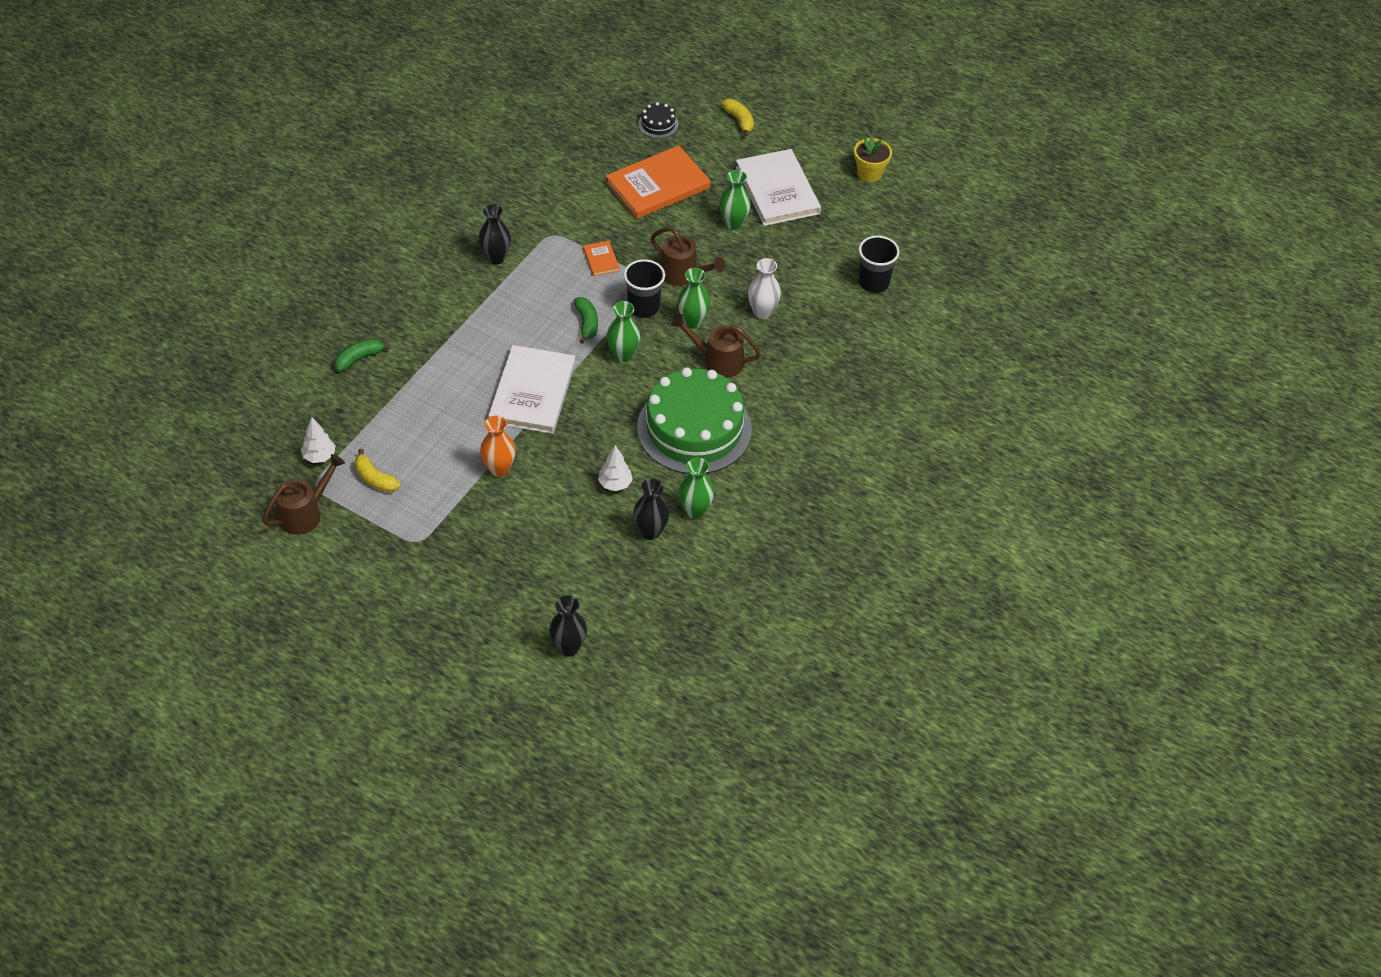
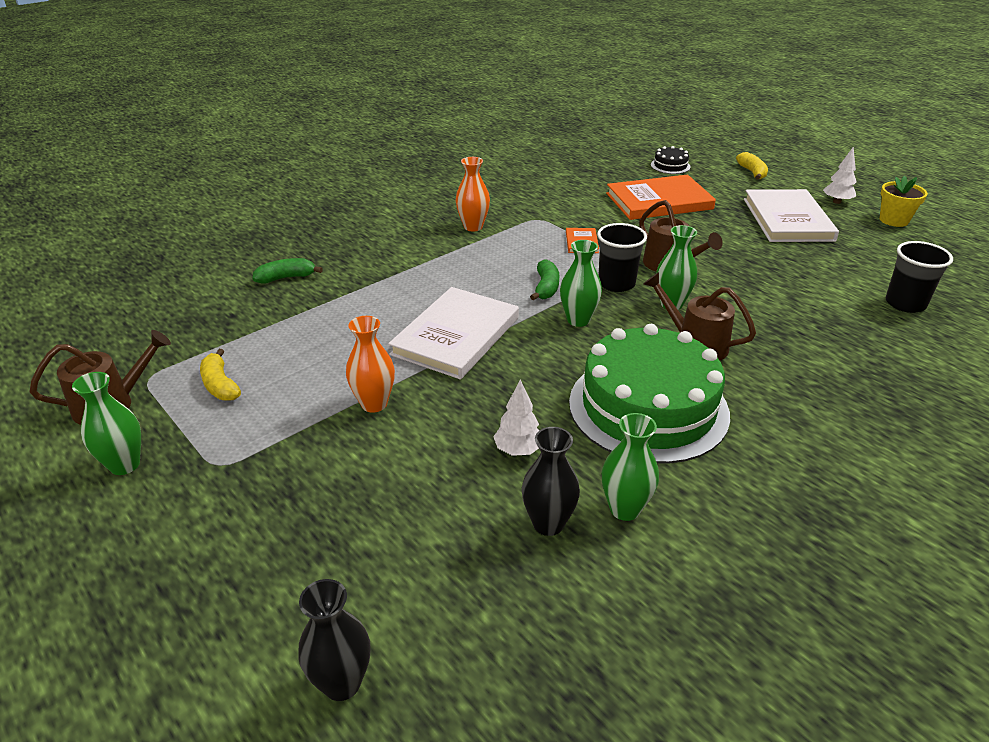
camera: 20 degrees right, 15 degrees down
white tree [301,417,335,463] -> white tree moved to [823,146,857,204]
black vase [479,204,511,265] -> orange vase [456,157,490,232]
green vase [719,170,751,230] -> green vase moved to [72,372,141,475]
white vase [748,258,781,319] -> none

